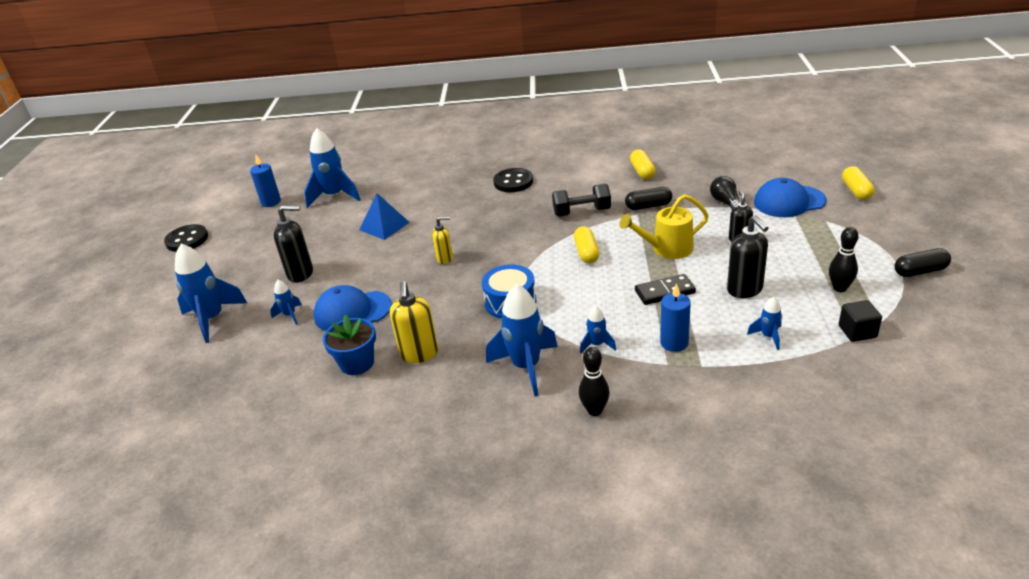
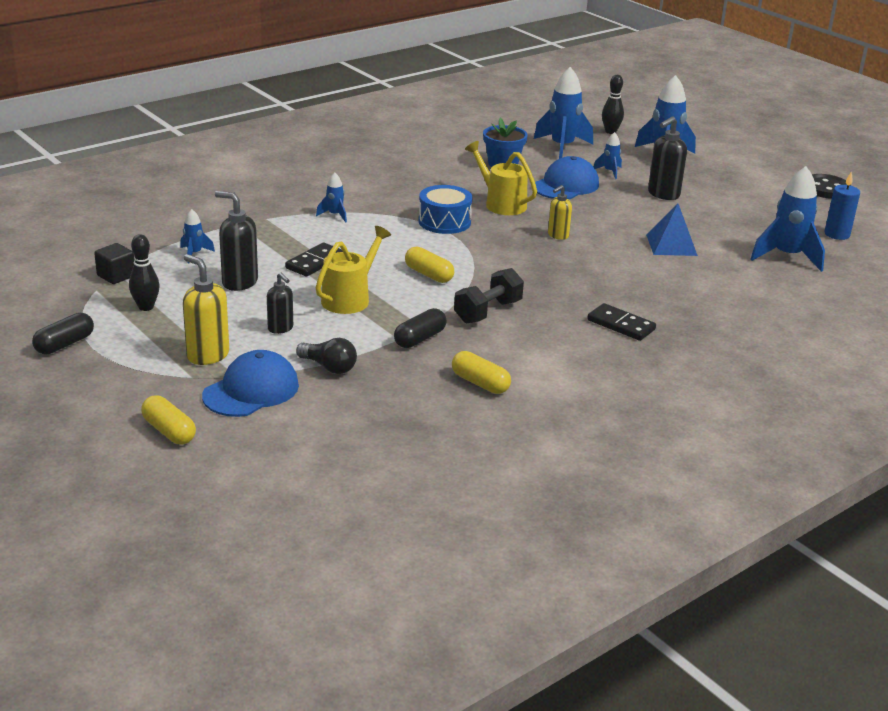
camera: 135 degrees right, 5 degrees down
yellow soap dispenser [390,281,438,363] -> yellow soap dispenser moved to [183,254,229,365]
blue rocket [486,284,558,396] -> blue rocket moved to [534,67,593,159]
black button [493,168,533,192] -> black domino [587,303,656,341]
black bowling pin [579,347,610,416] -> black bowling pin moved to [602,75,624,134]
blue candle [660,283,691,352] -> none
none -> yellow watering can [465,141,537,215]

